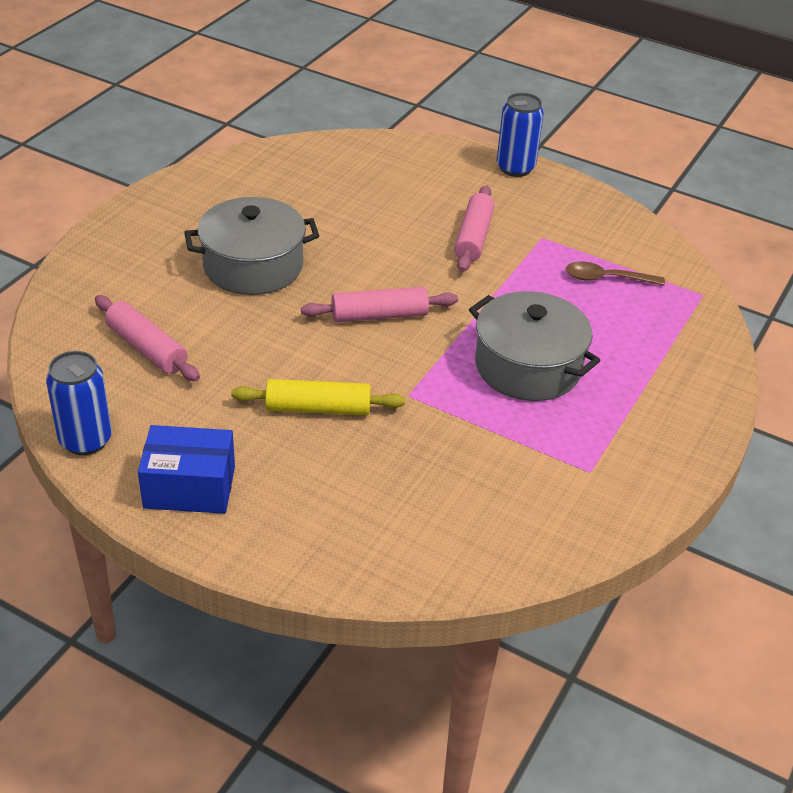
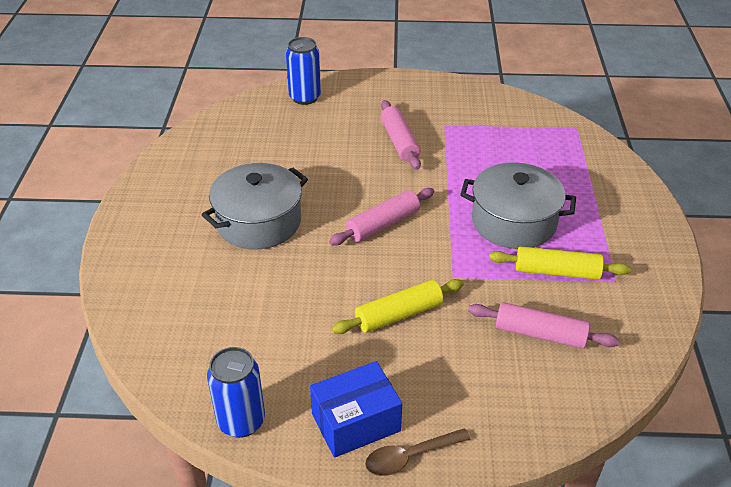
camera: 25 degrees left, 0 degrees up
pink rolling pin [95,295,200,381] -> pink rolling pin moved to [468,302,620,349]
blue can [496,93,544,177] -> blue can moved to [286,37,321,105]
brown spoon [566,262,665,286] -> brown spoon moved to [365,428,471,476]
none -> yellow rolling pin [489,246,631,280]

